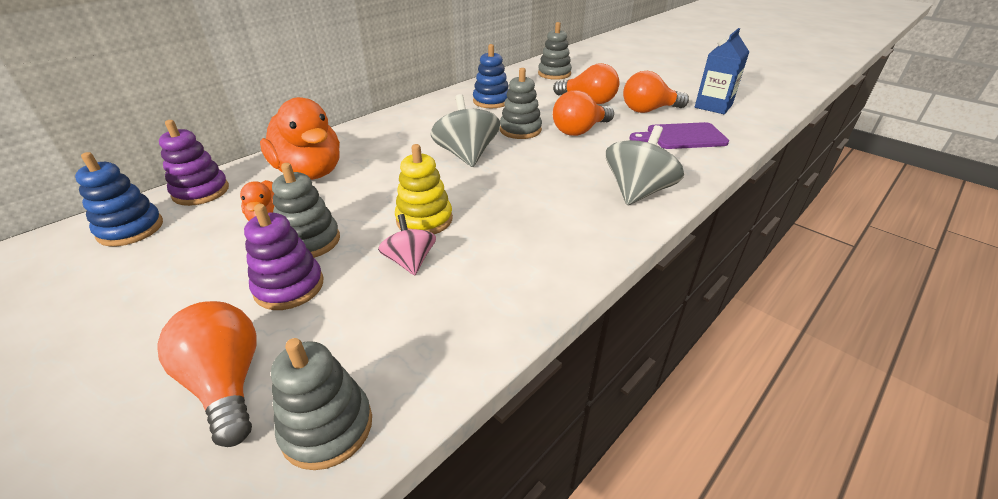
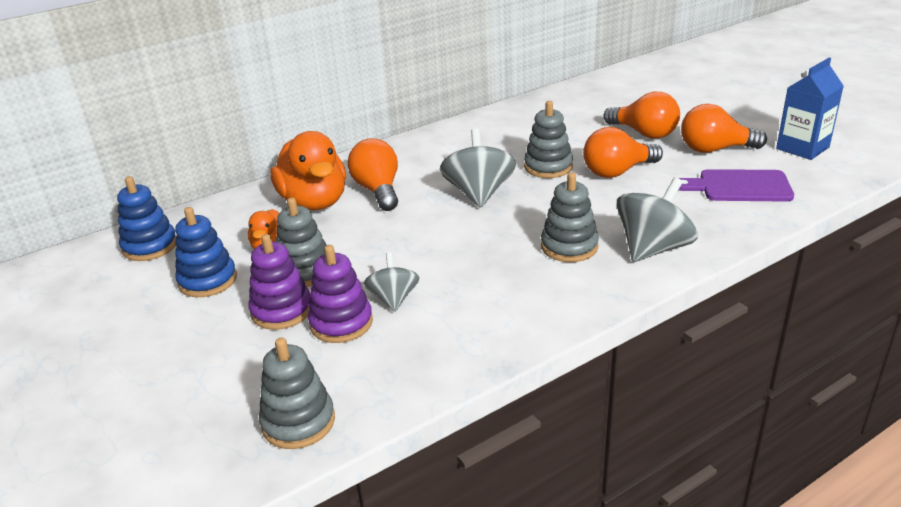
camera: 15 degrees right, 5 degrees down
orange light bulb [157,301,257,447] -> orange light bulb moved to [348,138,398,211]
purple stacking toy [159,120,229,206] -> purple stacking toy moved to [308,245,373,343]
pink spinning top [378,214,436,275] -> grey spinning top [364,252,420,312]
yellow stacking toy [395,144,453,234] -> none
blue stacking toy [473,44,509,108] -> blue stacking toy moved to [175,207,237,297]
grey stacking toy [538,22,572,80] -> grey stacking toy moved to [541,172,599,262]

